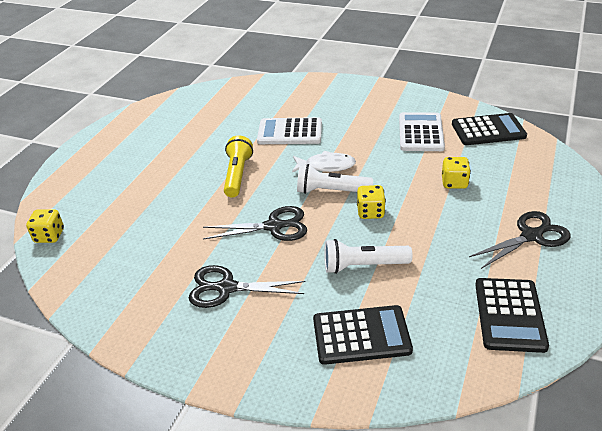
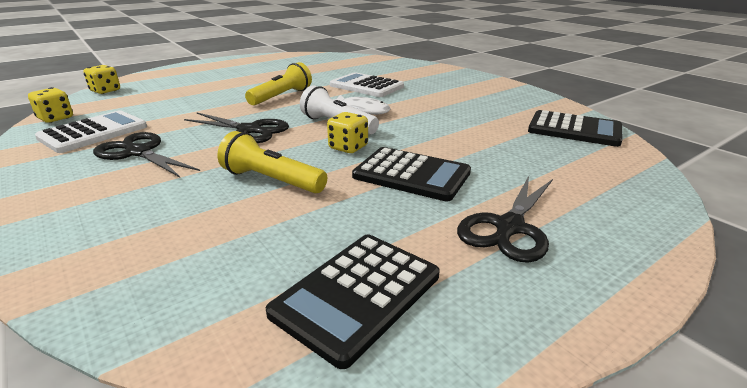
camera: 30 degrees right, 10 degrees down
black calculator [313,305,413,365] -> black calculator moved to [352,147,471,201]
white flashlight [324,239,412,274] -> yellow flashlight [218,131,327,193]
white calculator [399,112,445,151] -> white calculator moved to [35,110,147,153]
yellow dice [442,157,471,189] -> yellow dice moved to [28,87,73,123]
black scissors [469,211,570,269] -> black scissors turned 120 degrees clockwise [457,176,553,263]

